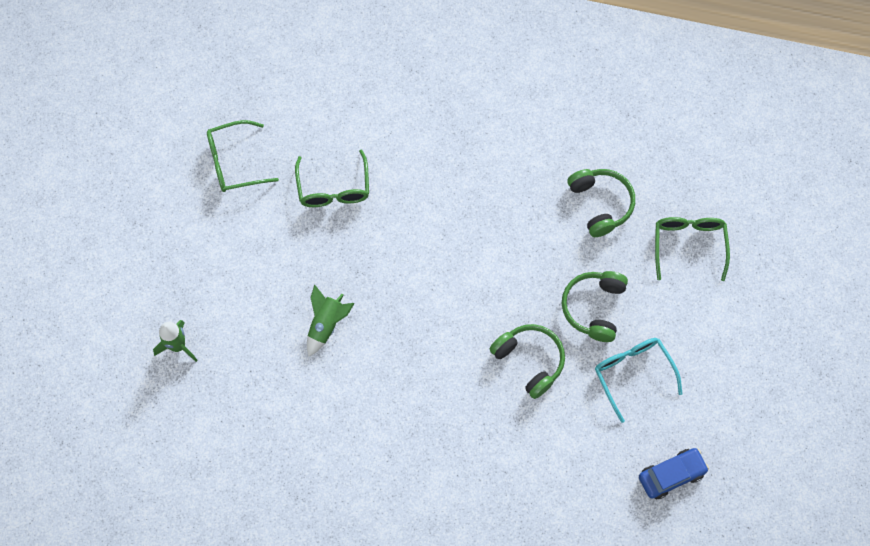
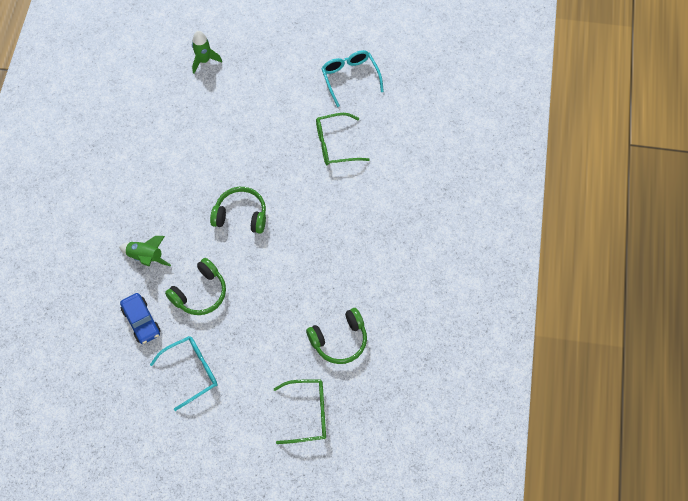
camera: 85 degrees right, 5 degrees down
green glasses [207,120,279,192] -> turquoise glasses [321,50,384,107]
green rocket [307,284,355,356] -> green rocket moved to [119,236,171,267]
green headphones [562,271,628,342] -> green headphones moved to [210,187,266,234]
blue car [639,448,709,500] -> blue car moved to [120,293,161,344]

